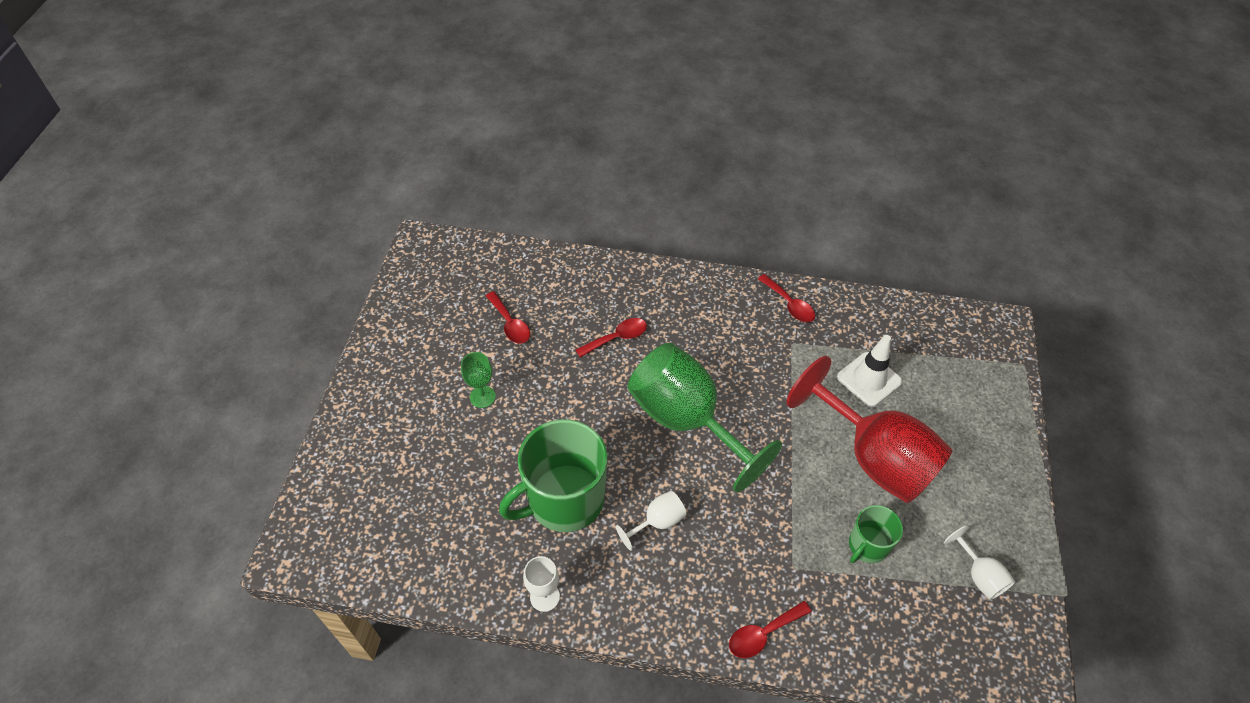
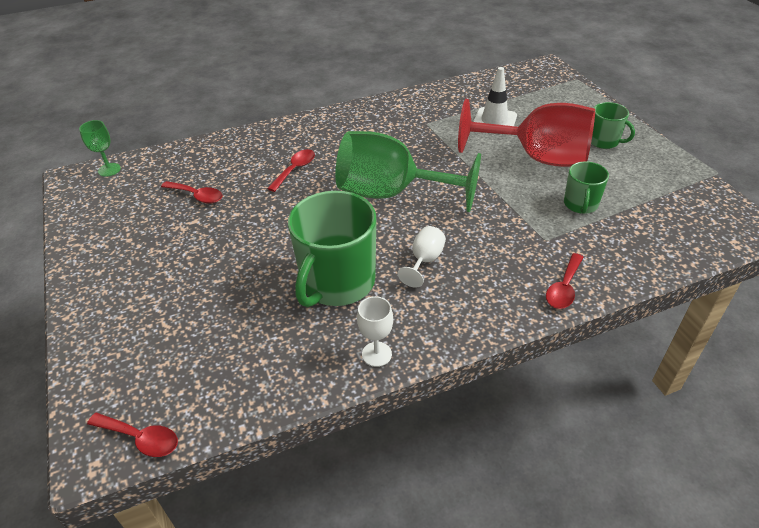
camera: 30 degrees left, 10 degrees down
green goblet [461,352,496,408] -> green goblet moved to [79,120,121,177]
red spoon [758,274,815,322] -> red spoon moved to [87,413,178,457]
white goblet [944,526,1015,600] -> none
none -> green mug [591,102,635,149]

